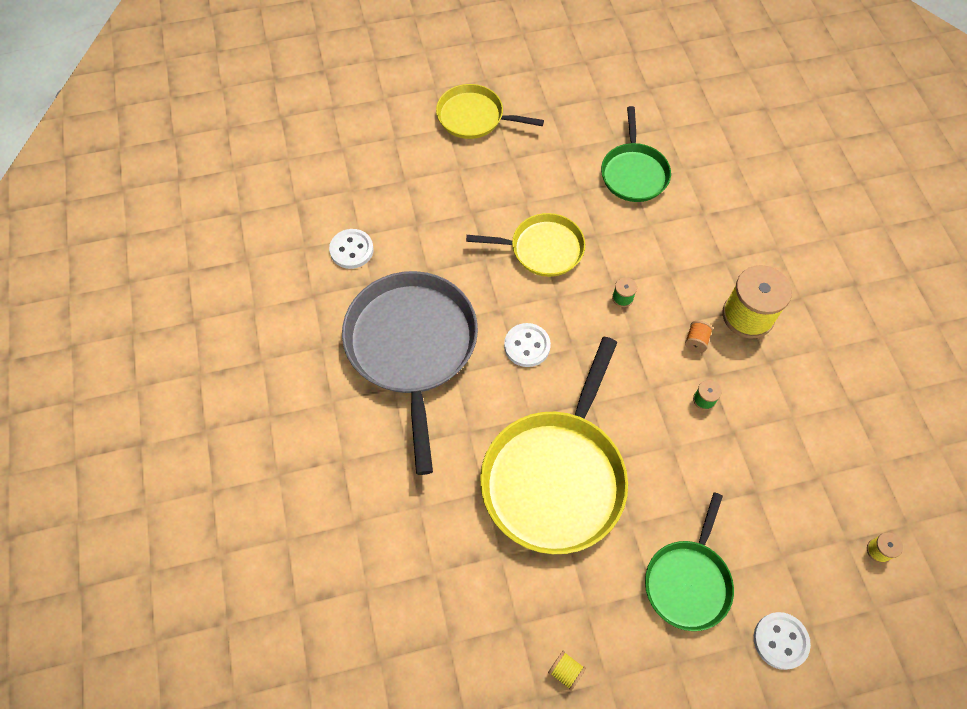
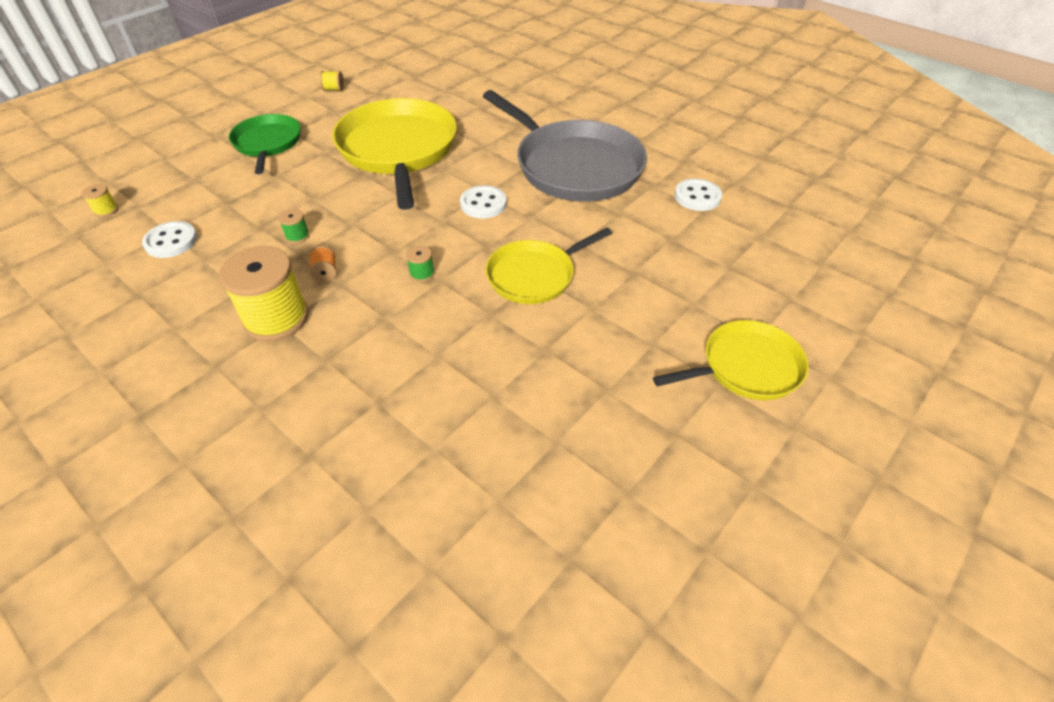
camera: 145 degrees right, 15 degrees down
green pan [601,106,671,202] -> none
white button [754,612,811,670] -> white button moved to [142,221,197,258]

